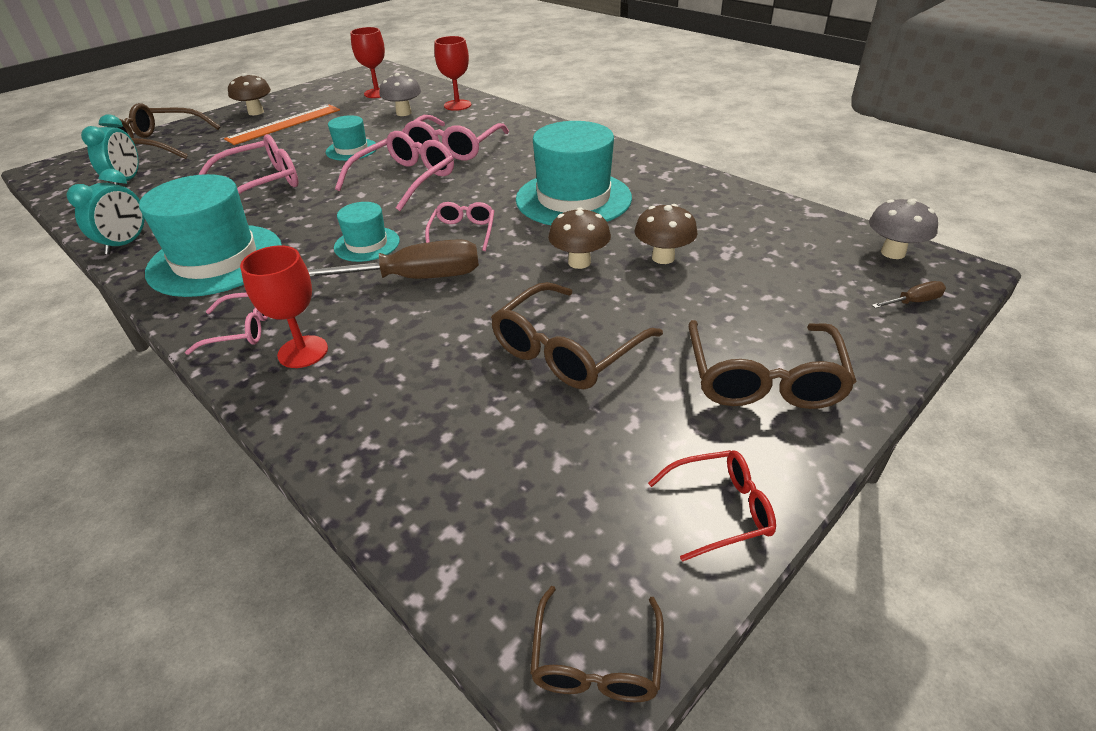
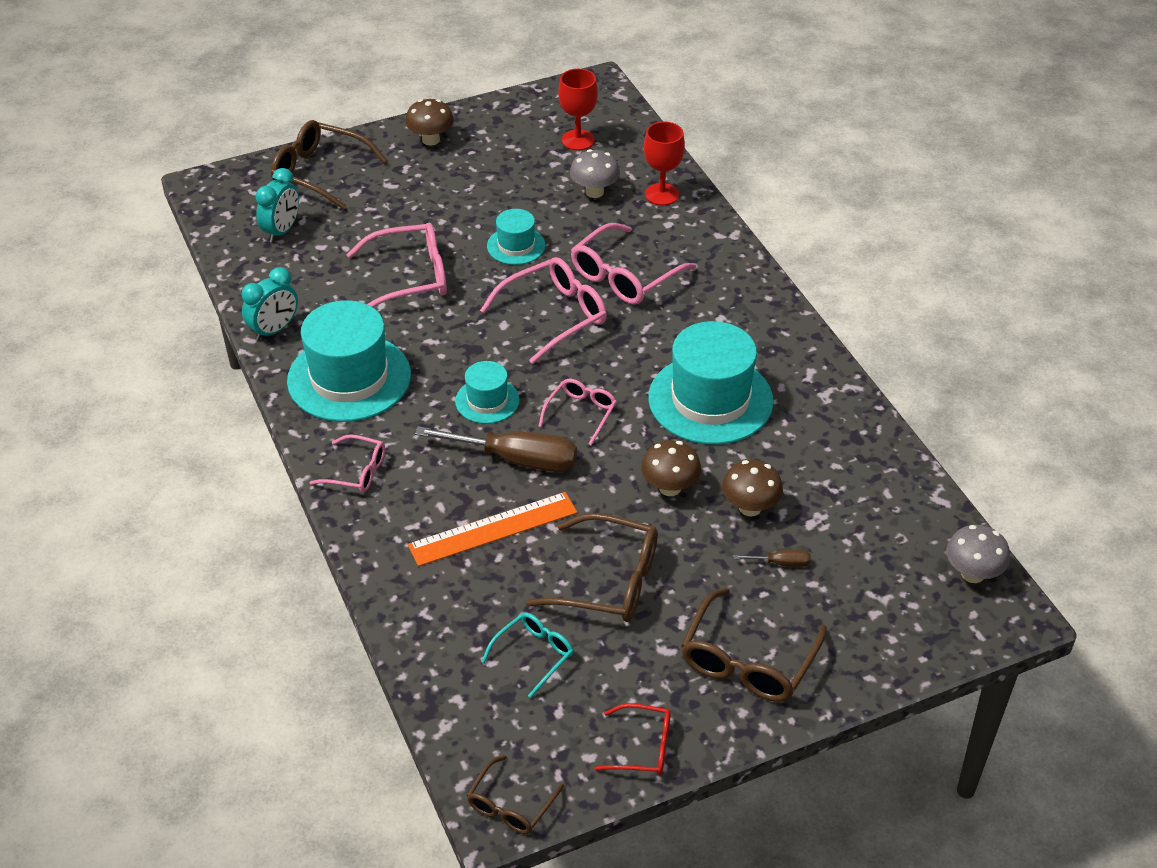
camera: 20 degrees right, 5 degrees up
orange ruler [224,105,340,145] -> orange ruler moved to [408,492,577,566]
red goblet [240,245,328,368] -> none
brown glasses [491,282,663,389] -> brown glasses turned 135 degrees counterclockwise [527,513,658,622]
brown screwdriver [872,281,946,308] -> brown screwdriver moved to [733,550,811,567]
none -> turquoise glasses [481,613,573,698]

